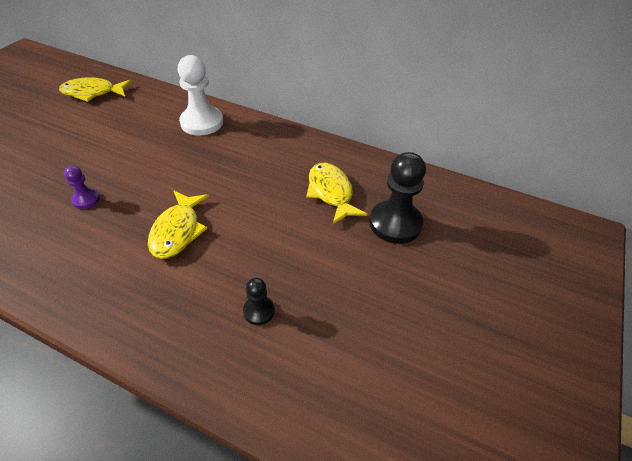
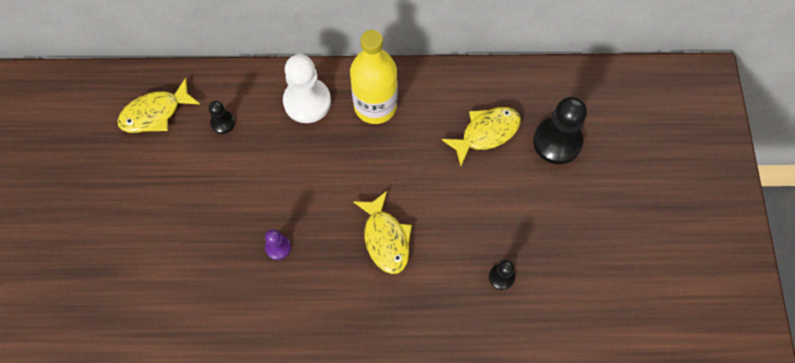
camera: 25 degrees left, 20 degrees up
yellow fish [306,163,367,224] -> yellow fish turned 105 degrees clockwise [441,107,521,166]
none -> black pawn [209,101,235,134]
none -> yellow bottle [350,30,397,124]

